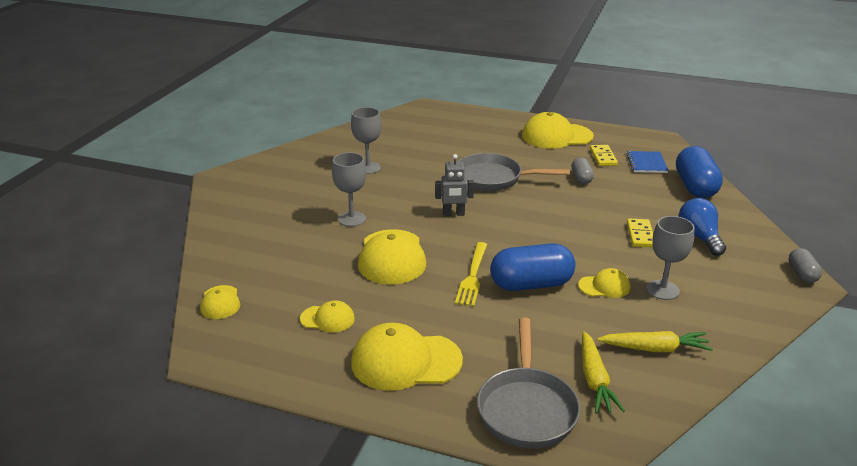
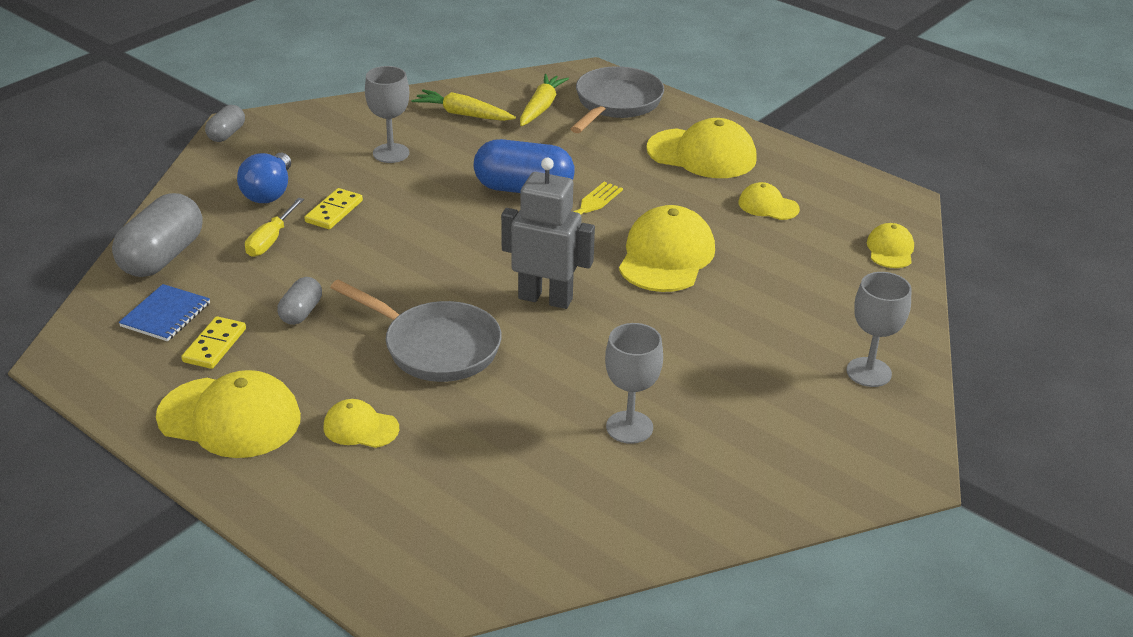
camera: 160 degrees left, 5 degrees up
grey goblet [332,152,366,227] -> grey goblet moved to [847,272,912,387]
grey robot [435,154,474,216] -> grey robot [501,158,595,309], size x1.61
yellow cap [578,268,630,298] -> yellow cap moved to [323,399,399,448]
blue capsule [676,146,723,198] -> grey capsule [112,193,203,277]
none -> yellow screwdriver [245,198,304,257]

